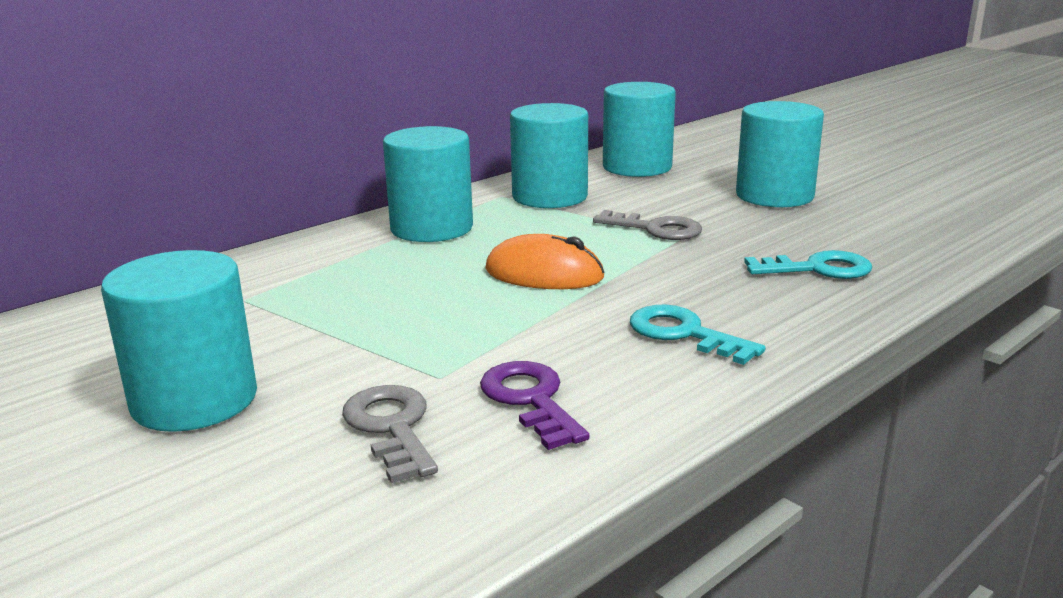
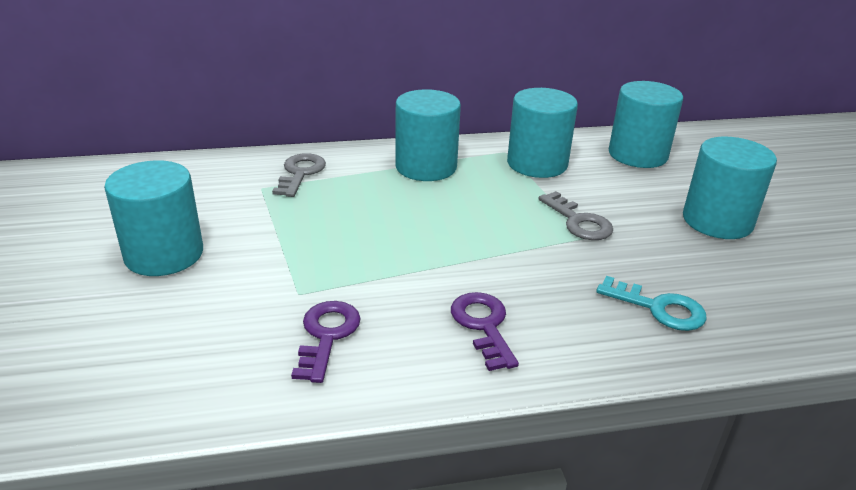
camera: 30 degrees right, 10 degrees up
grey key [342,385,438,483] -> grey key moved to [272,153,326,197]
orange mouse [485,234,604,289] -> none
turquoise key [630,305,766,365] -> purple key [451,292,519,371]

